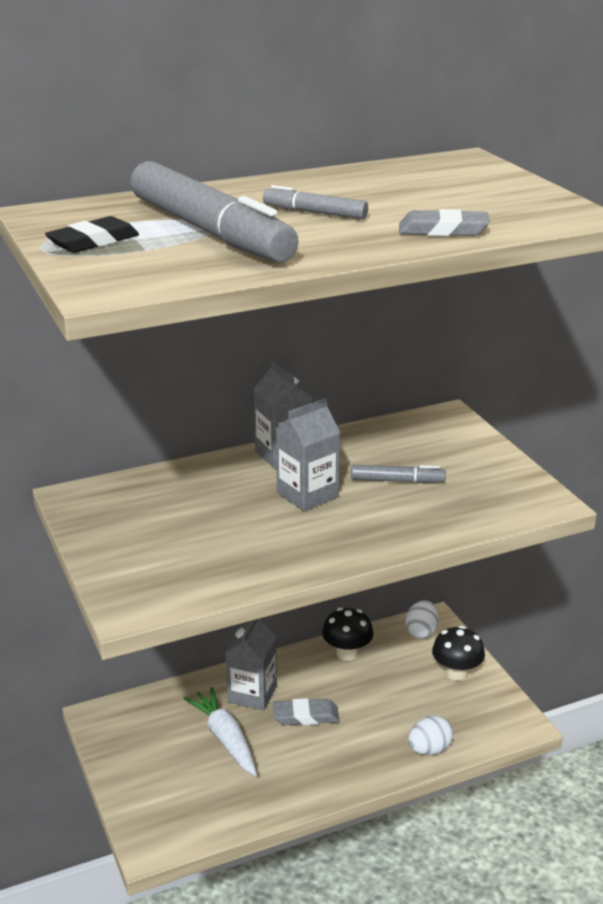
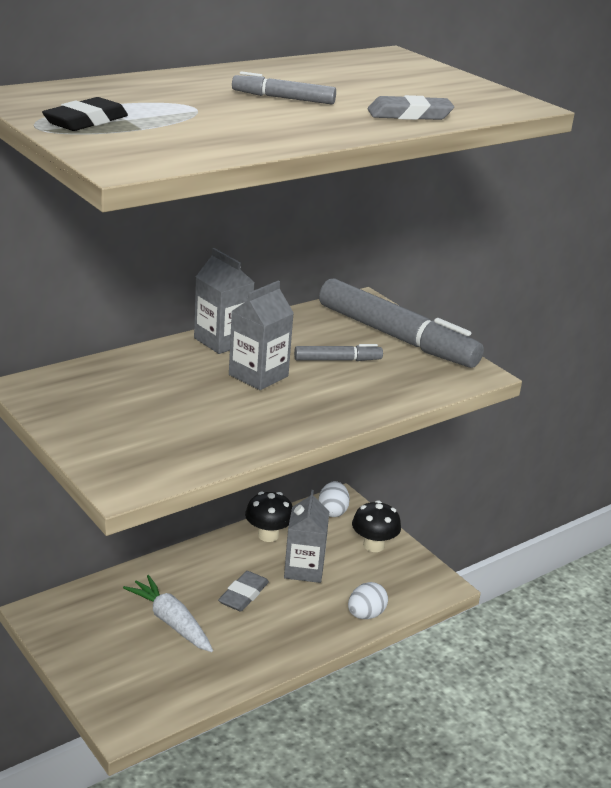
camera: 15 degrees left, 0 degrees up
grey marker [130,161,299,262] -> grey marker moved to [319,278,484,368]
grey carton [225,619,277,711] -> grey carton moved to [284,490,330,583]
grey eraser [273,698,339,725] -> grey eraser turned 45 degrees counterclockwise [218,571,269,612]

